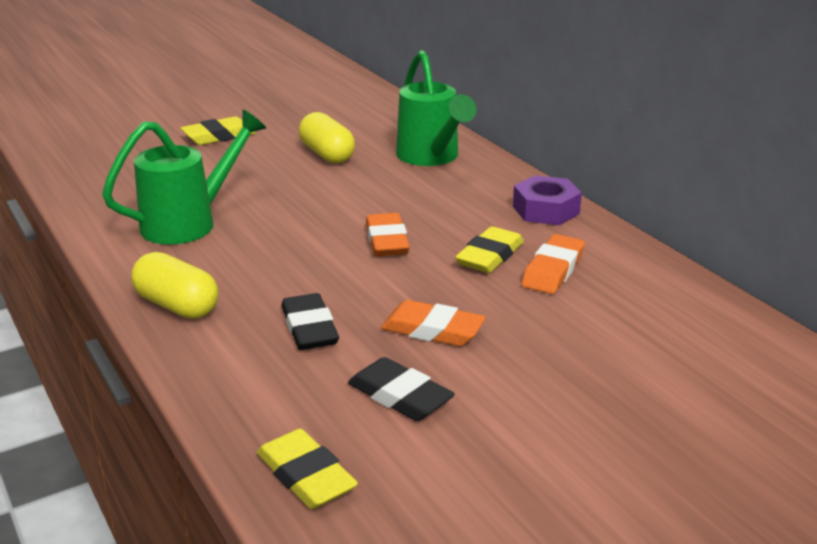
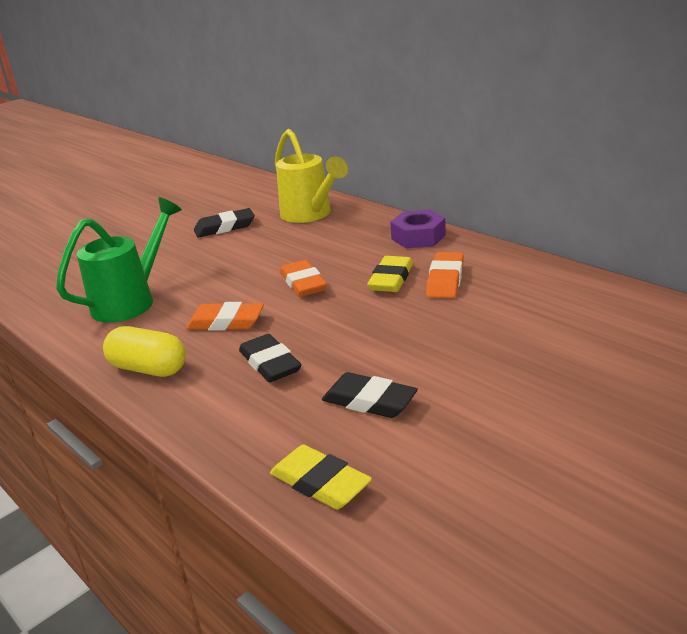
camera: 10 degrees left, 0 degrees up
yellow eraser [181,116,255,145] -> none
yellow capsule [299,112,355,163] -> black eraser [194,208,255,238]
orange eraser [381,300,486,346] -> orange eraser moved to [186,302,264,331]
green watering can [396,50,477,166] -> yellow watering can [275,129,348,223]

